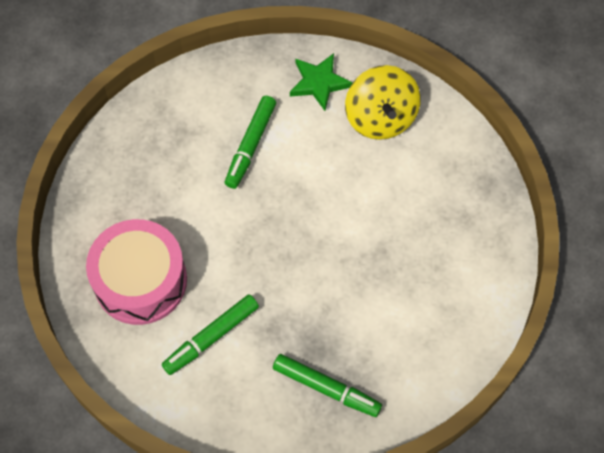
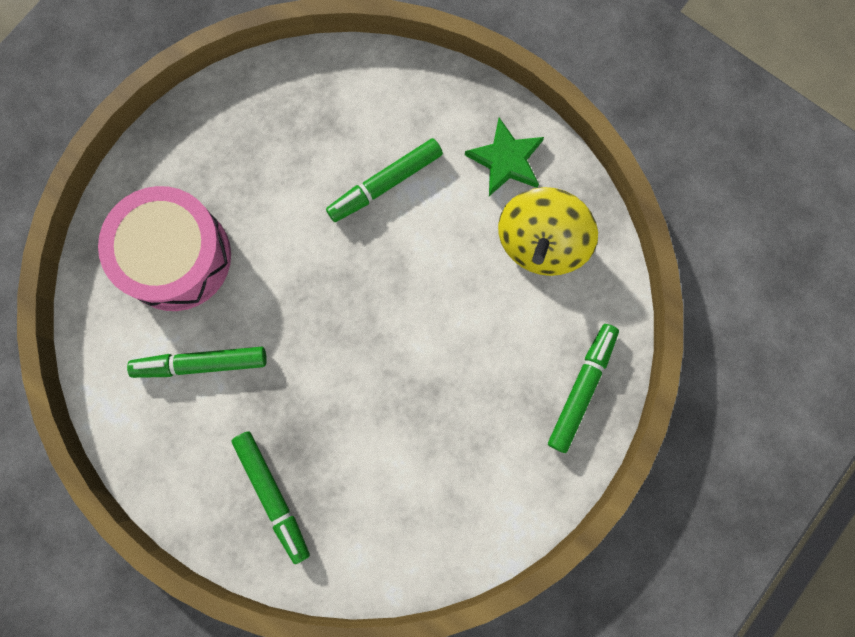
camera: 35 degrees right, 15 degrees up
none -> green marker [548,324,619,453]

